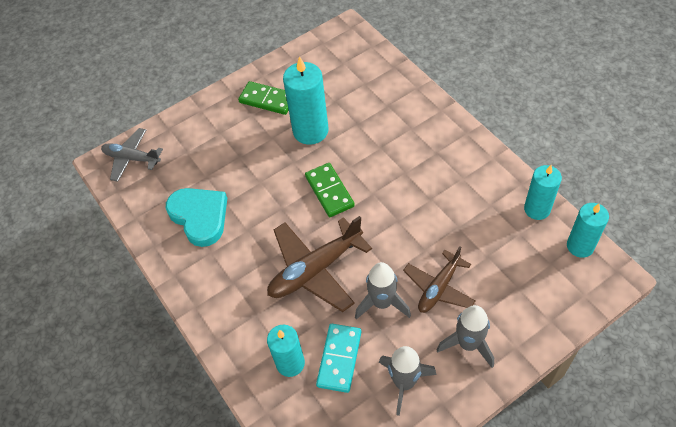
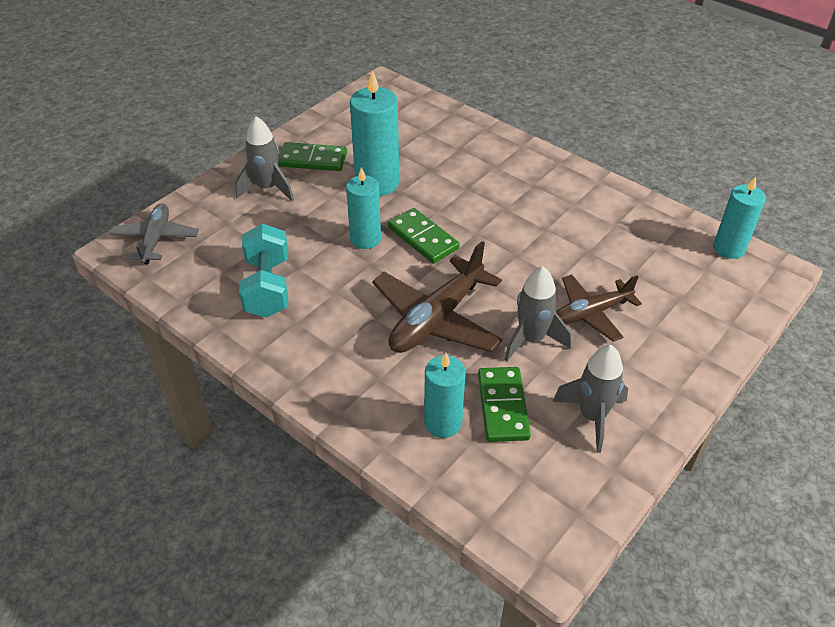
camera: 20 degrees left, 10 degrees down
grey plane [101,128,163,182] -> grey plane turned 90 degrees clockwise [110,203,199,264]
turquoise heart [166,188,227,247] -> turquoise dumbbell [239,224,288,318]
turquoise domino [316,324,361,393] -> green domino [478,367,531,442]
brown plane [403,246,475,313] -> brown plane turned 45 degrees clockwise [556,275,642,342]
grey rocket [437,305,494,368] -> grey rocket moved to [235,116,294,201]
turquoise candle [524,165,562,220] -> turquoise candle moved to [346,167,381,249]

